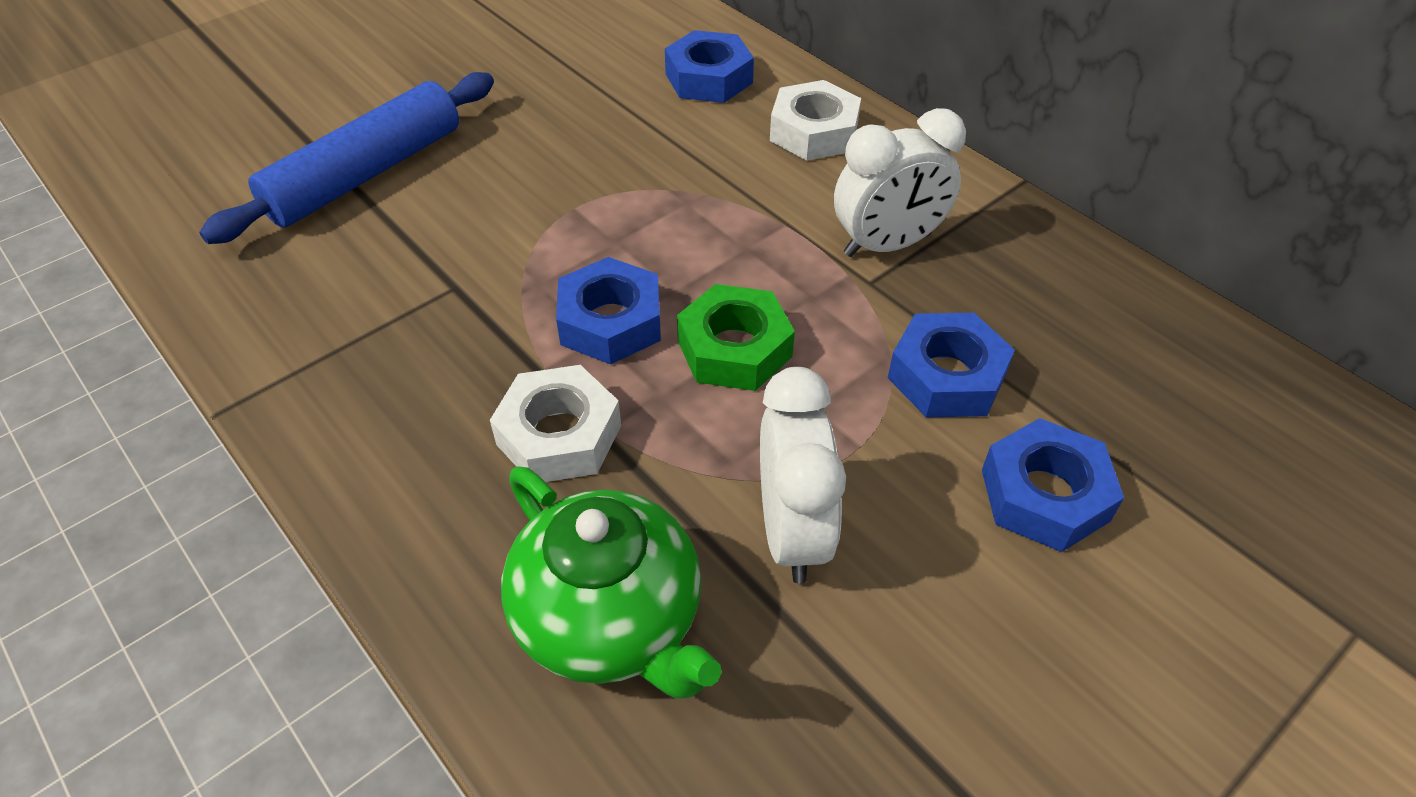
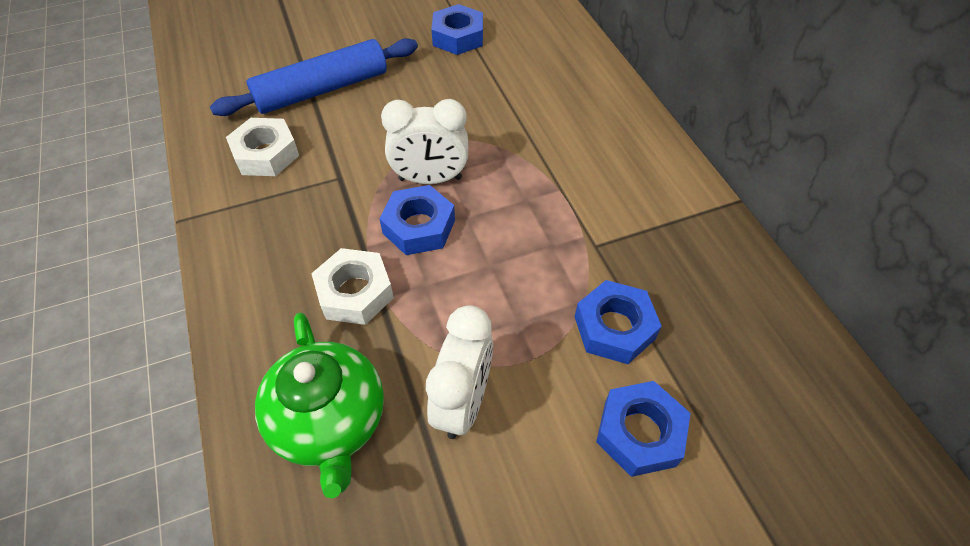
camera: 20 degrees right, 5 degrees up
blue nut [665,30,754,103] -> blue nut moved to [431,4,483,55]
green nut [677,284,795,391] -> none
white nut [770,80,861,161] -> white nut moved to [226,118,299,176]
white clock [834,108,966,257] -> white clock moved to [381,99,468,184]

